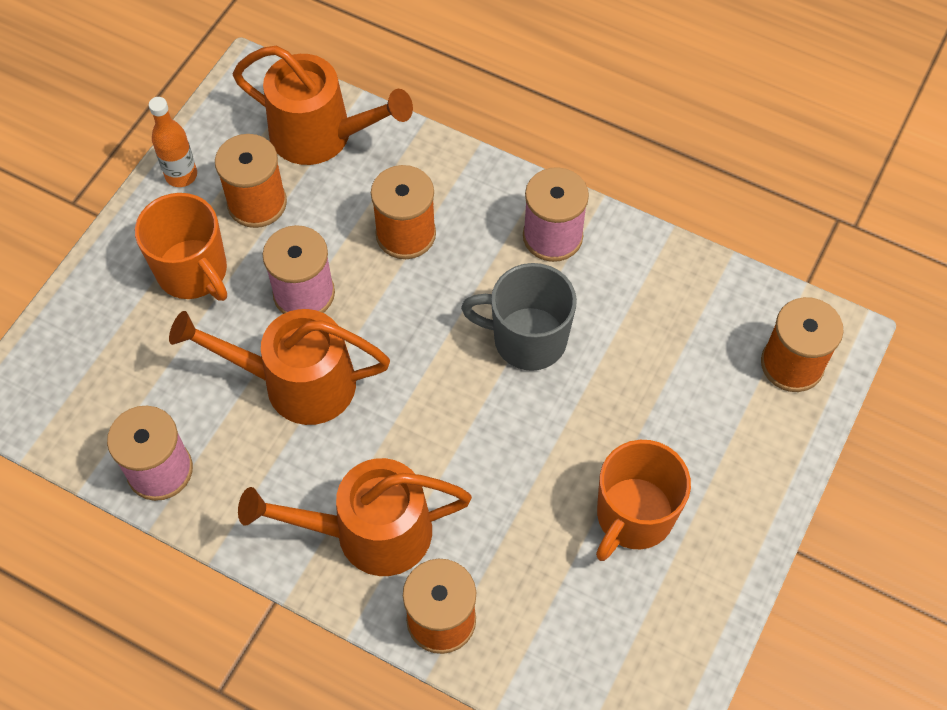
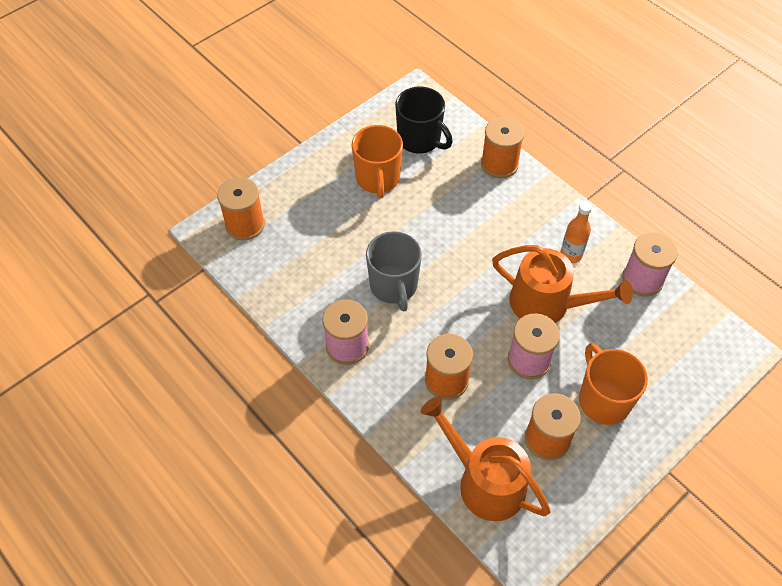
camera: 160 degrees left, 5 degrees down
orange bottle [149,97,197,187] -> orange bottle moved to [560,202,592,263]
orange watering can [238,458,472,576] -> none
grey mug [461,263,577,371] -> grey mug turned 45 degrees clockwise [366,231,422,312]
orange mug [596,440,691,561] -> orange mug turned 120 degrees clockwise [352,125,403,198]
none -> black mug [395,86,453,153]

